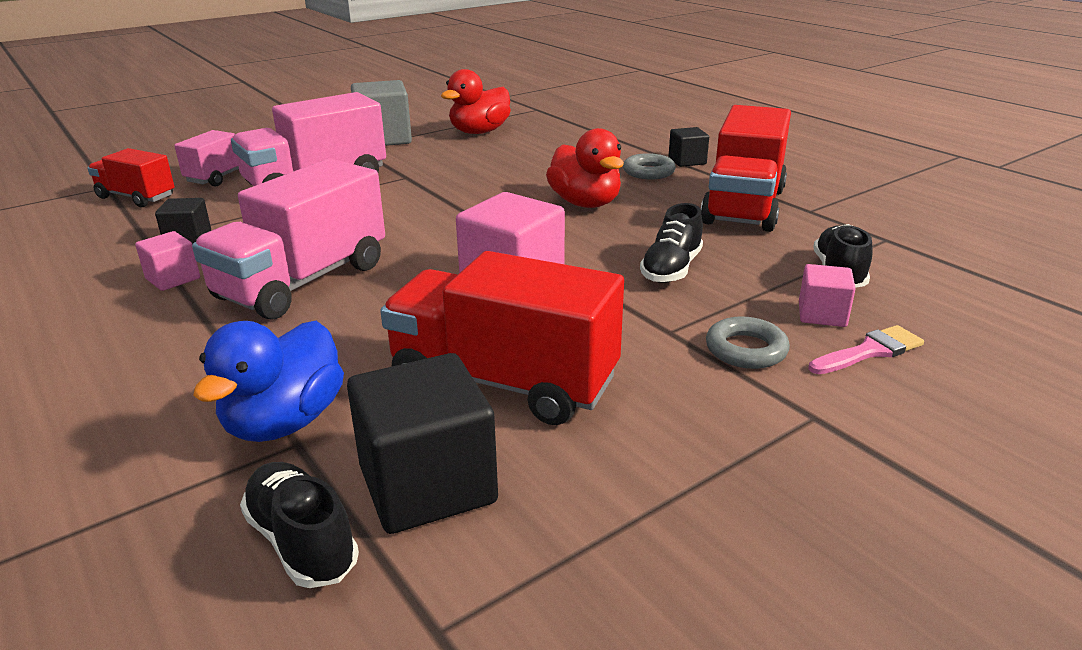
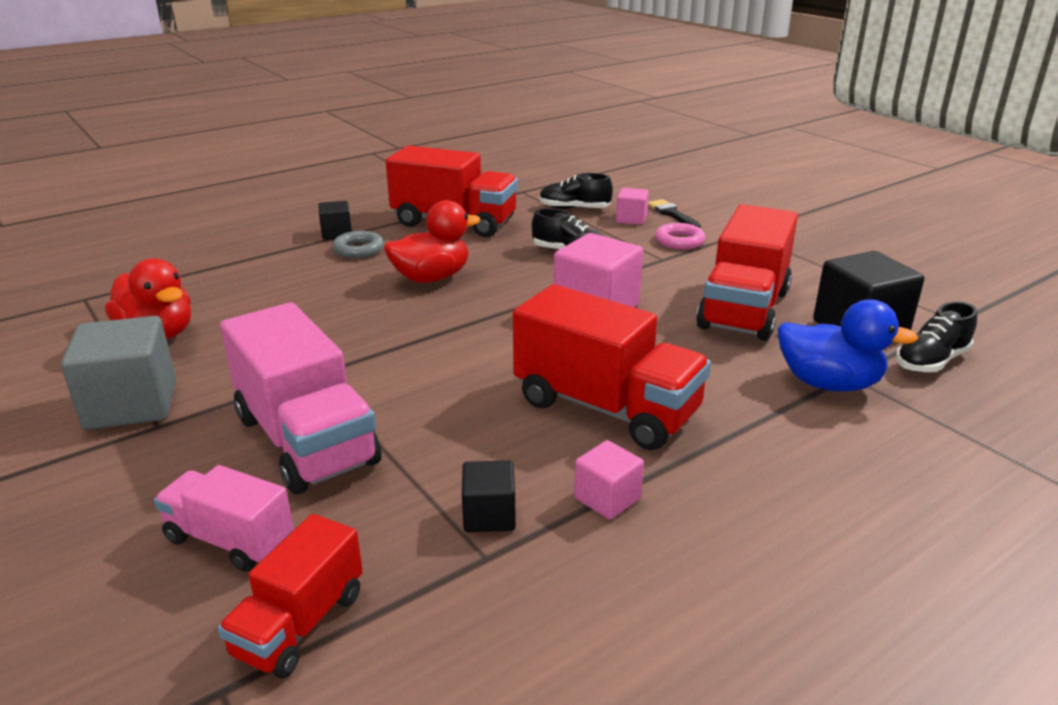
camera: 90 degrees left, 0 degrees up
pink truck [192,159,385,320] -> red truck [513,284,711,450]
grey ring [706,316,790,369] -> pink ring [655,223,706,249]
pink brush [808,325,924,374] -> black brush [648,199,701,228]

